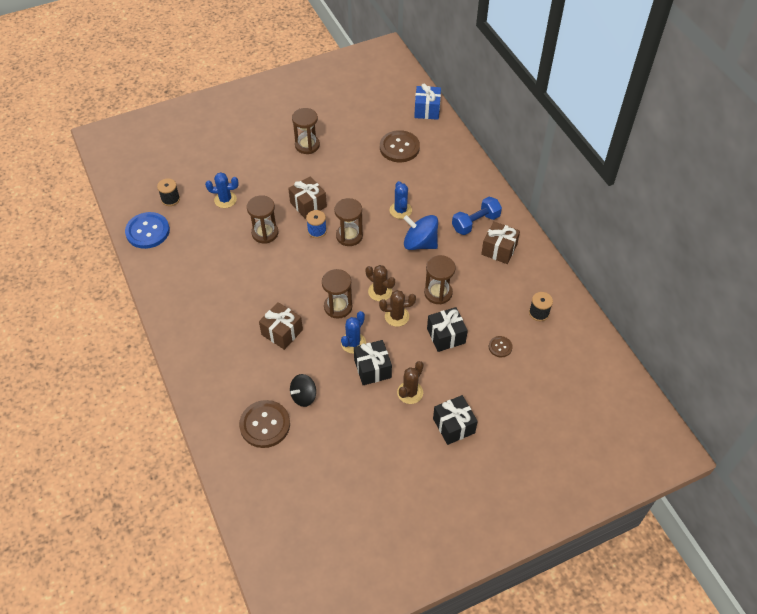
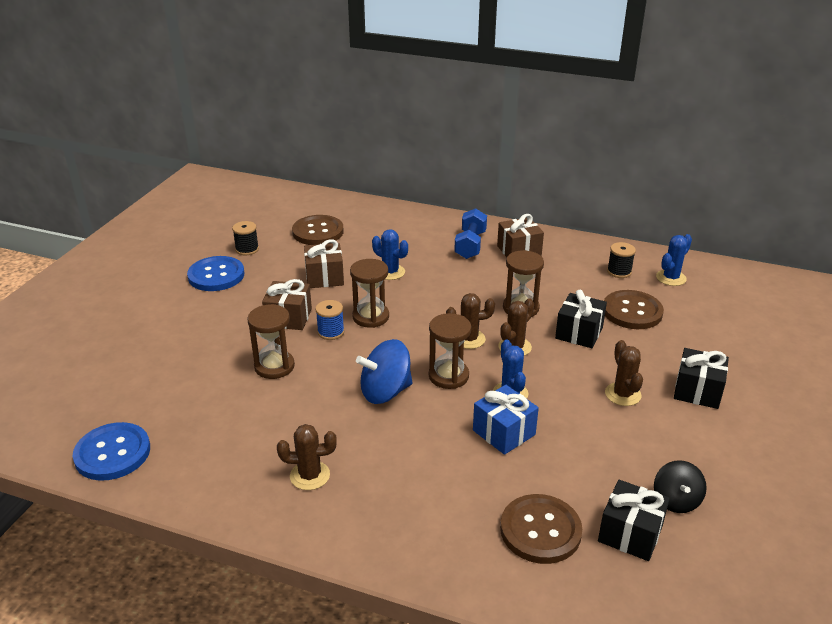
camera: 45 degrees left, 20 degrees down
black spool [157,178,180,206] -> black spool moved to [232,221,259,255]
blue cactus [205,172,239,208] -> blue cactus moved to [656,234,692,286]
brown gift [259,302,303,350] -> brown gift moved to [304,239,344,288]
black spinning top [290,374,316,407] -> black spinning top moved to [654,460,707,513]
brown hourglass [292,108,320,154] -> blue button [187,256,244,291]
black gift [354,340,392,385] -> black gift moved to [598,480,670,561]
blue spinning top [403,215,438,250] -> blue spinning top moved to [356,339,412,404]
blue gift [414,83,441,120] -> blue gift moved to [473,385,539,455]
brown button [489,336,513,357] -> brown button [604,290,664,329], size x2.01
none -> brown cactus [277,424,337,490]

